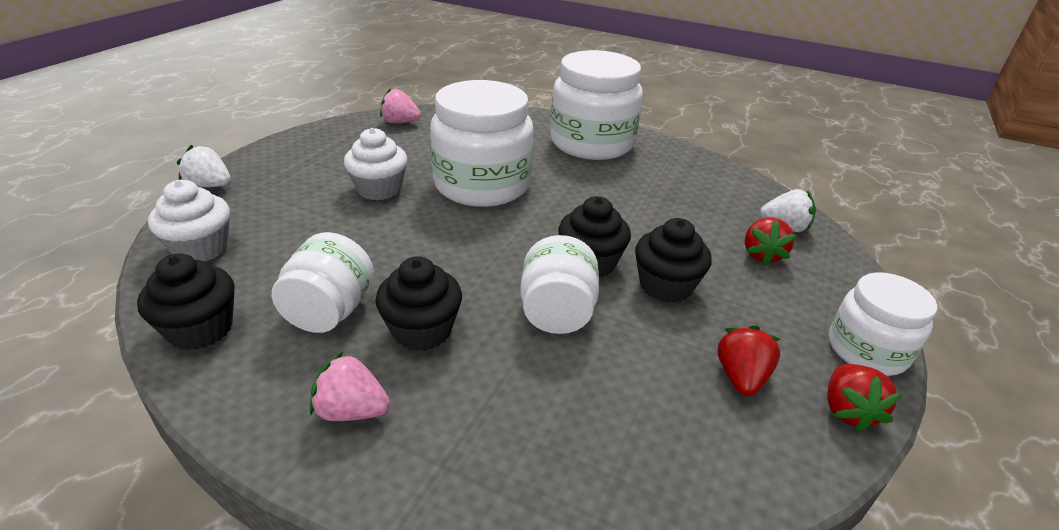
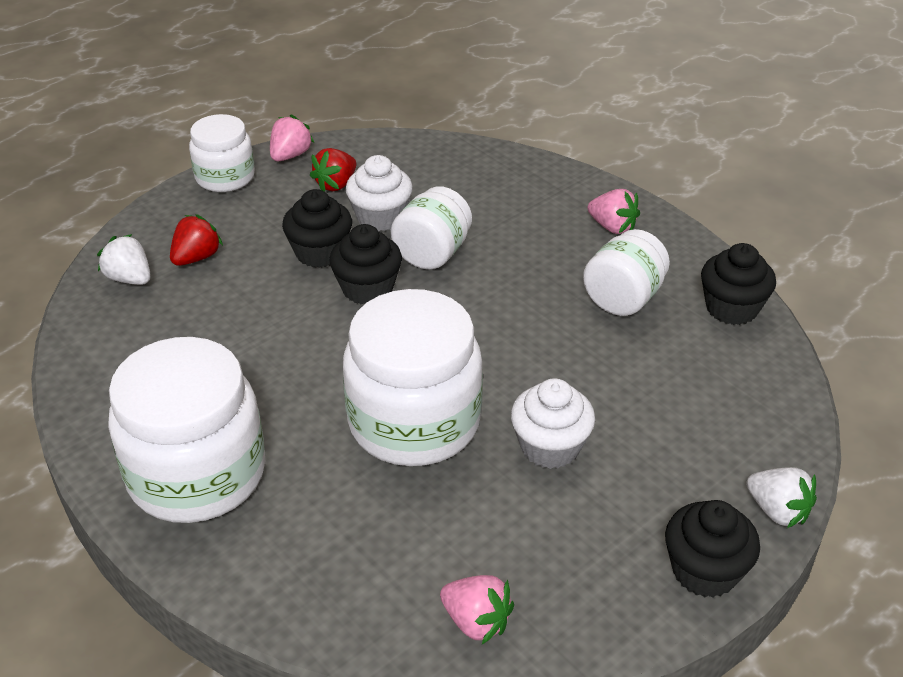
camera: 155 degrees left, 5 degrees up
white cupcake [148,180,230,261] -> white cupcake moved to [346,155,413,231]
black cupcake [375,256,462,351] -> black cupcake moved to [665,500,760,598]
red strawberry [827,364,902,432] -> pink strawberry [270,114,314,161]

